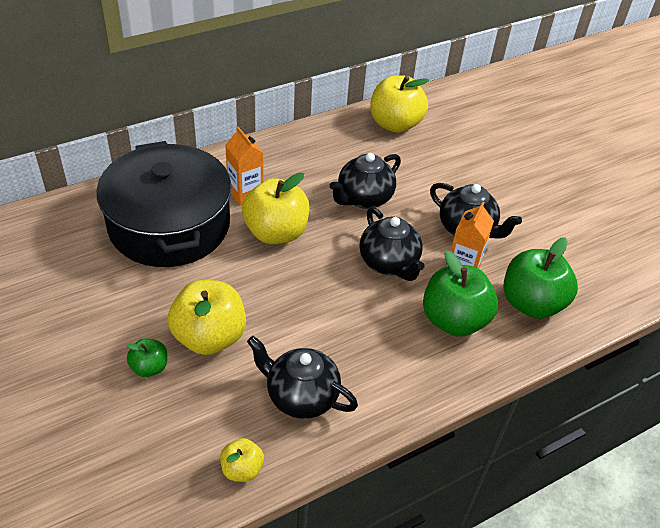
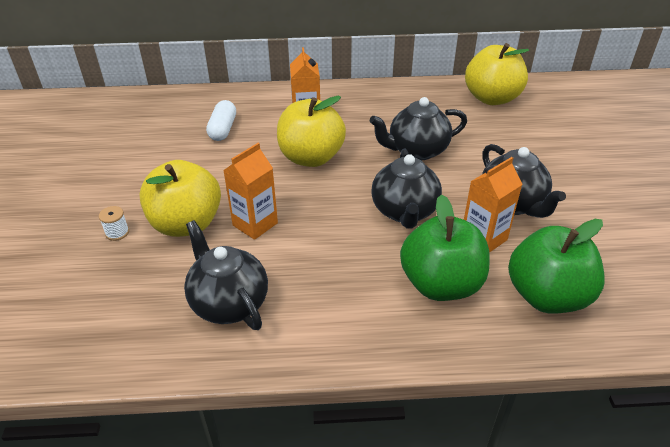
camera: 30 degrees right, 5 degrees down
black pot [96,141,232,267] -> white capsule [206,100,236,141]
green apple [127,338,167,377] -> white spool [99,206,129,241]
yellow apple [220,438,264,482] -> none
none -> orange carton [223,143,278,240]

